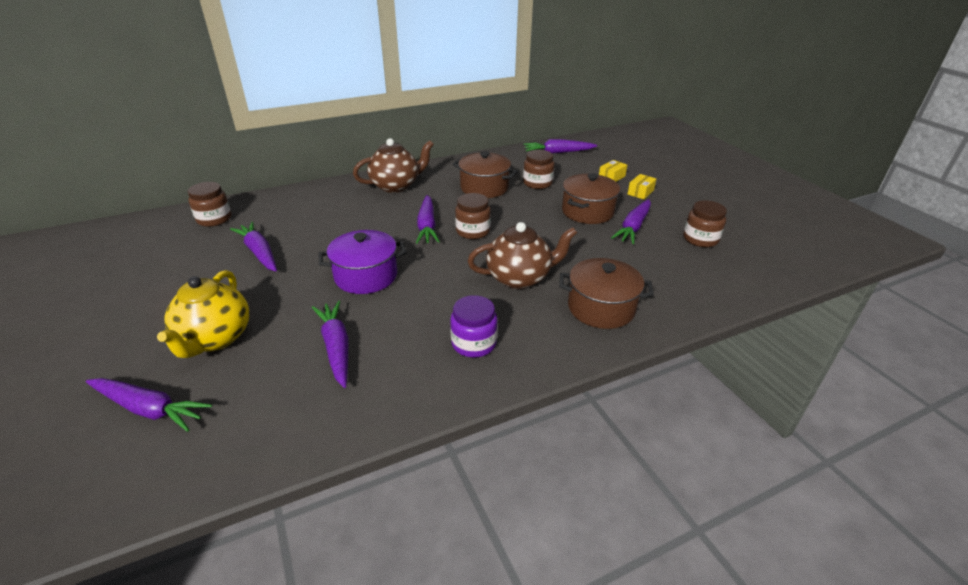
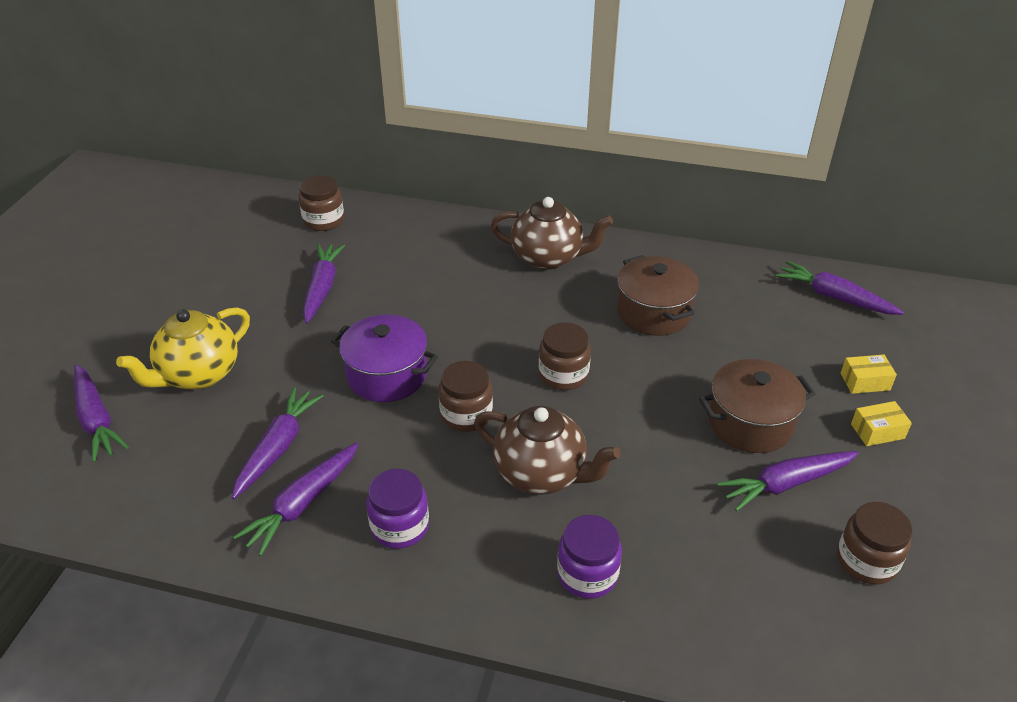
camera: 40 degrees right, 5 degrees up
purple carrot [416,195,440,244] -> purple carrot moved to [233,443,359,556]
brown jar [523,150,554,189] -> brown jar moved to [439,361,493,432]
brown pot [559,258,654,329] -> purple jar [557,515,622,599]

